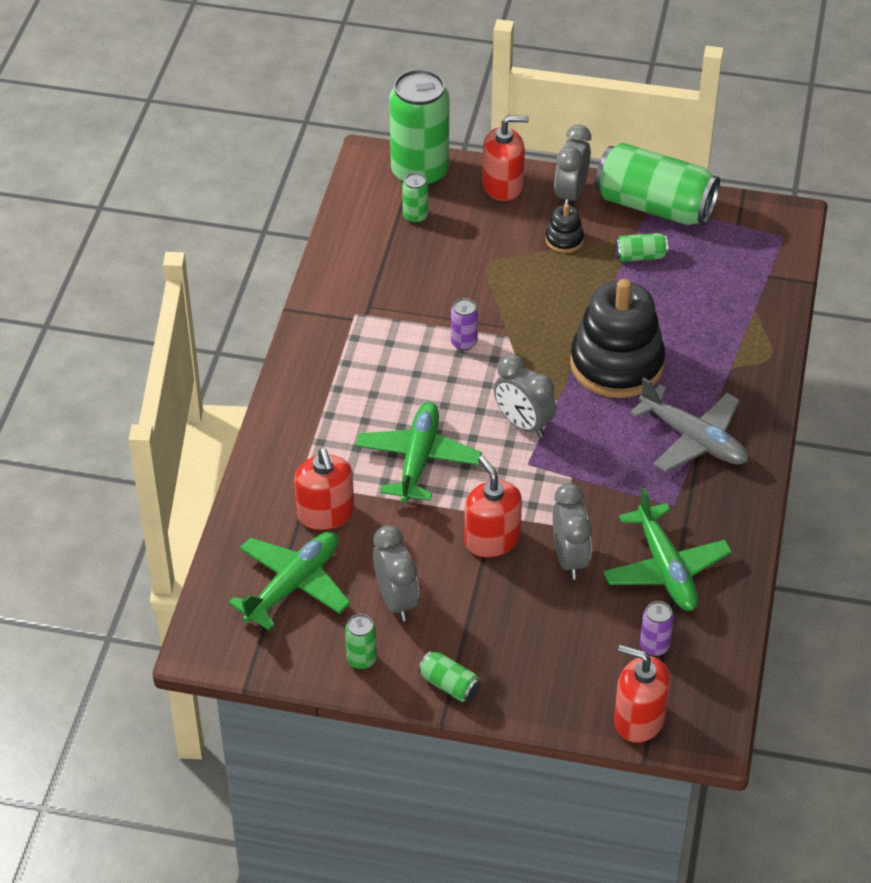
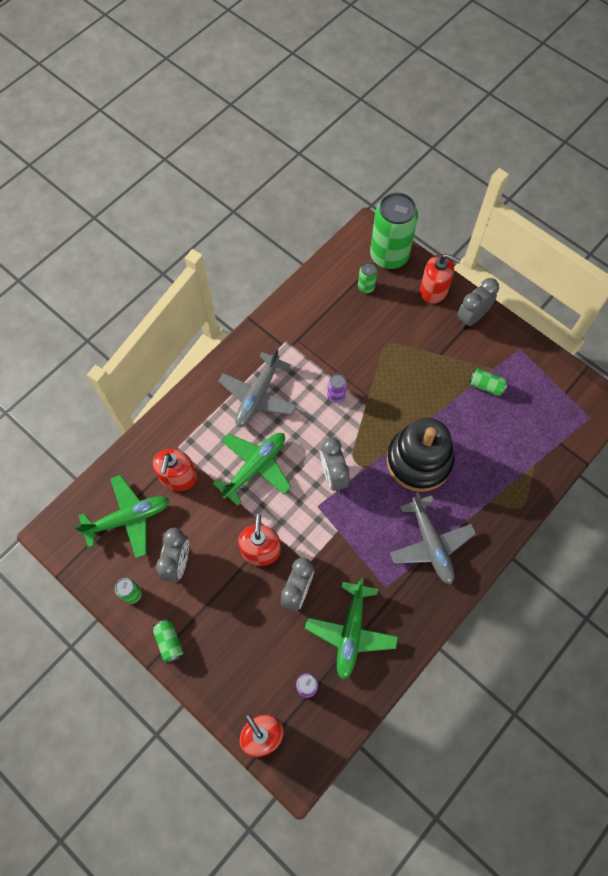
camera: 30 degrees right, 20 degrees up
black stacking toy [545,204,584,253] -> none
green can [595,143,720,225] -> none
none -> grey plane [218,347,296,427]

